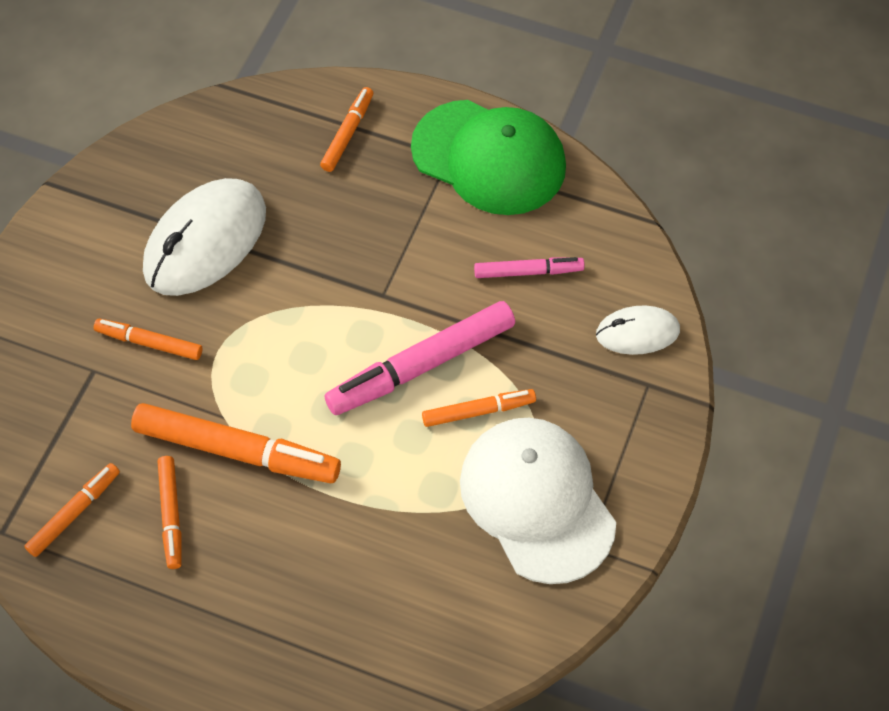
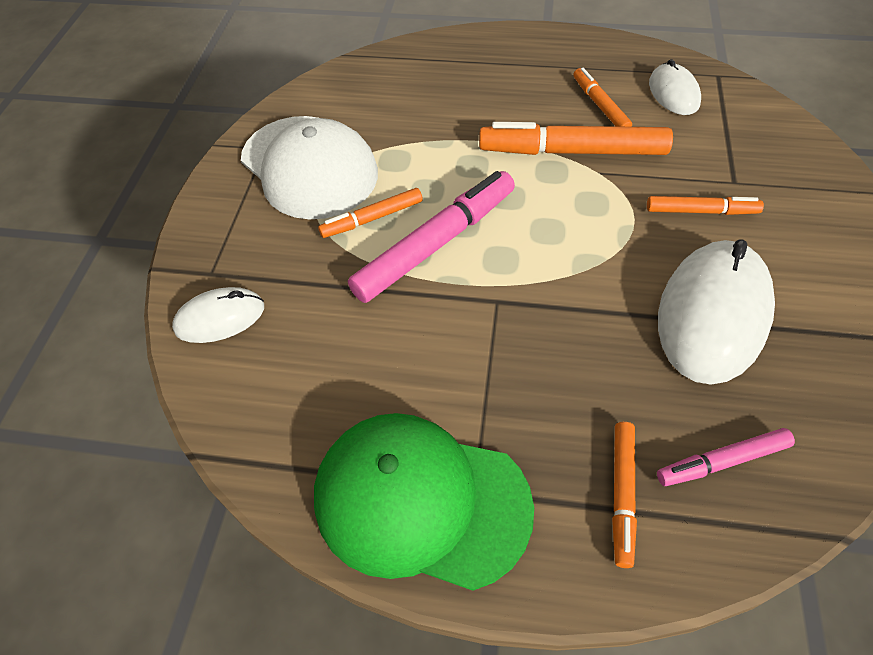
camera: 170 degrees right, 5 degrees down
orange marker [24,463,120,557] -> white mouse [649,59,701,115]
pink marker [474,257,585,278] -> pink marker moved to [657,428,795,486]

